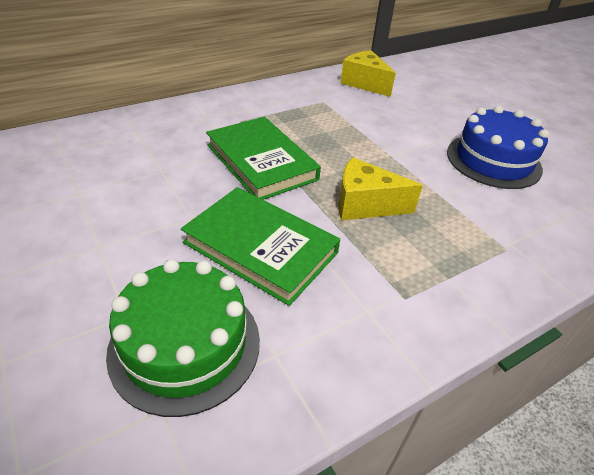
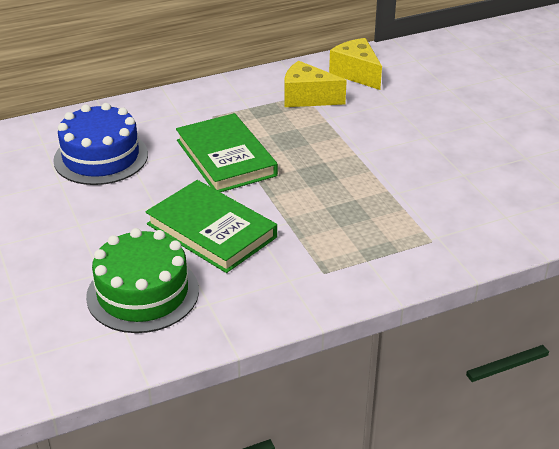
camera: 10 degrees right, 5 degrees down
yellow cheese [338,157,423,220] -> yellow cheese moved to [284,61,347,107]
blue cake [447,106,549,189] -> blue cake moved to [53,103,148,185]

